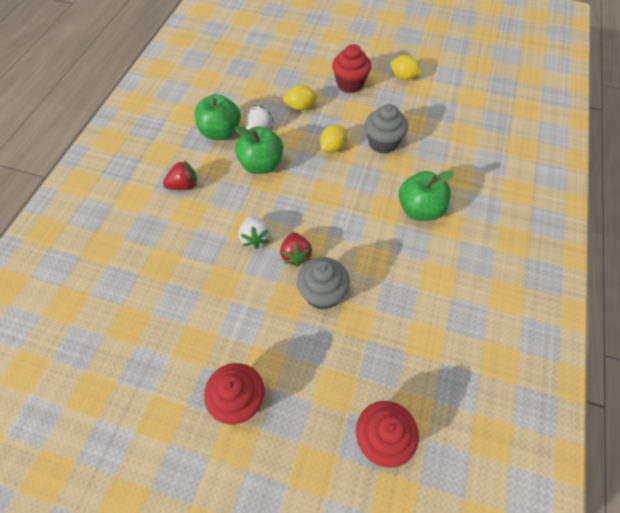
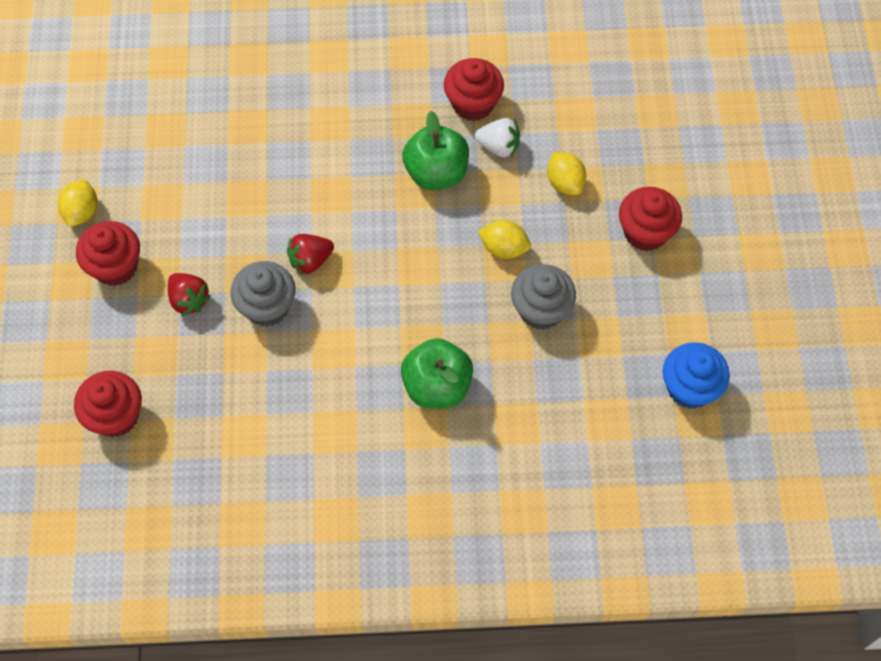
camera: 70 degrees right, 5 degrees up
red strawberry [163,161,197,190] -> red strawberry moved to [168,273,211,316]
green apple [194,94,241,140] -> red cupcake [444,58,504,121]
white strawberry [239,215,270,249] -> none
yellow lemon [390,55,422,80] -> yellow lemon moved to [58,179,97,228]
none -> blue cupcake [663,342,730,409]

